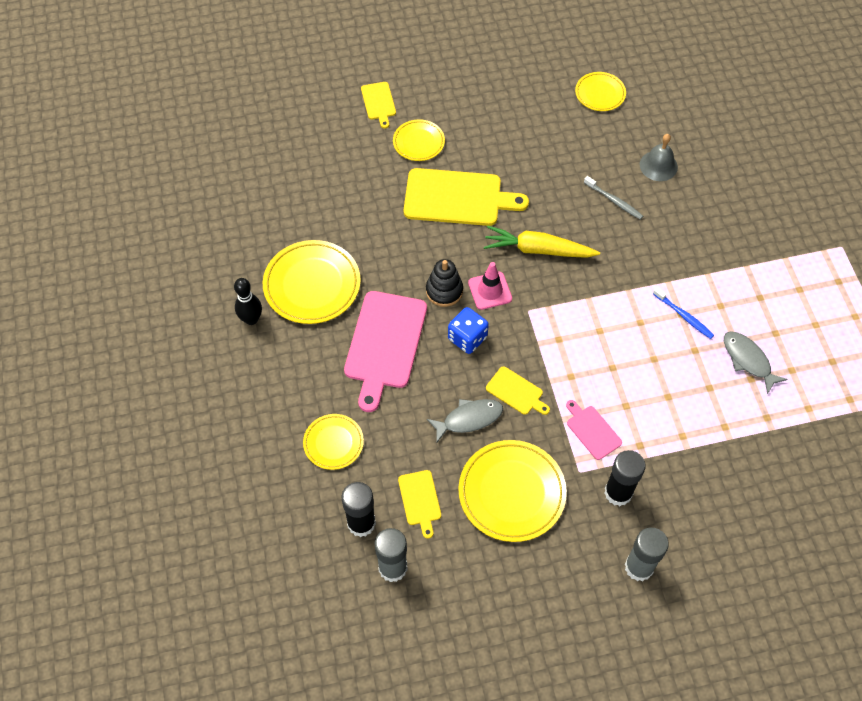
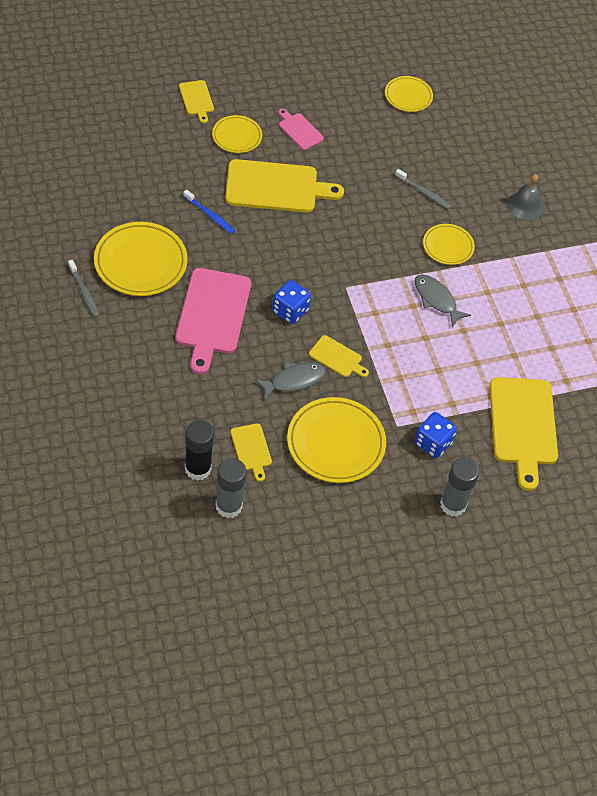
camera: 10 degrees left, 5 degrees down
black bowling pin [234,278,262,325] -> grey toothbrush [68,260,99,318]
yellow plate [303,414,364,470] -> yellow plate moved to [423,224,475,265]
black stacking toy [426,259,463,307] -> none
pink traffic cone [468,262,512,310] -> none
yellow carrot [484,225,600,258] -> none
pink cutting board [566,400,622,460] -> pink cutting board moved to [278,109,324,150]
black glue stick [604,450,646,506] -> blue dice [415,412,457,458]
grey bell [640,134,678,181] -> grey bell moved to [508,174,544,220]
blue toothbrush [653,287,714,339] -> blue toothbrush moved to [183,190,235,234]
grey fish [724,331,788,394] -> grey fish moved to [414,274,471,327]
none -> yellow cutting board [489,377,558,491]

